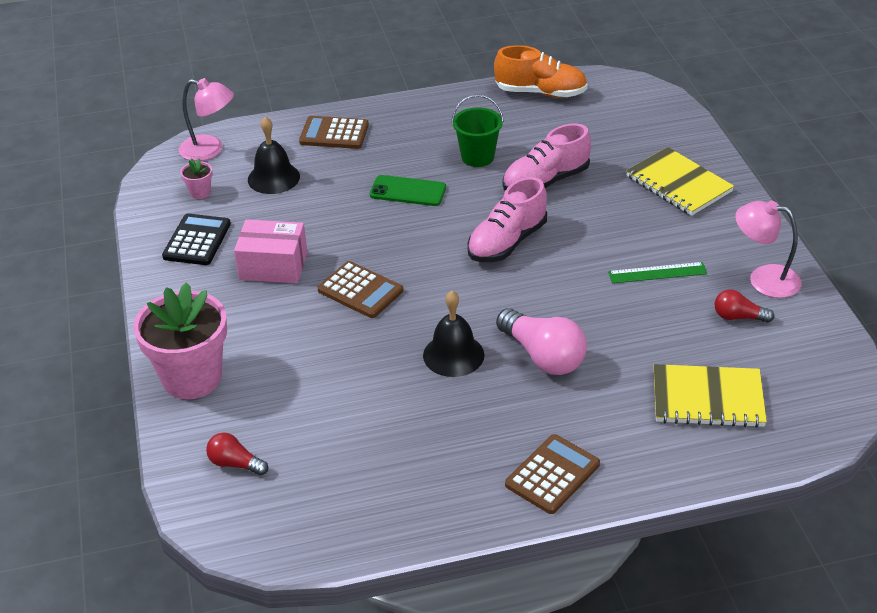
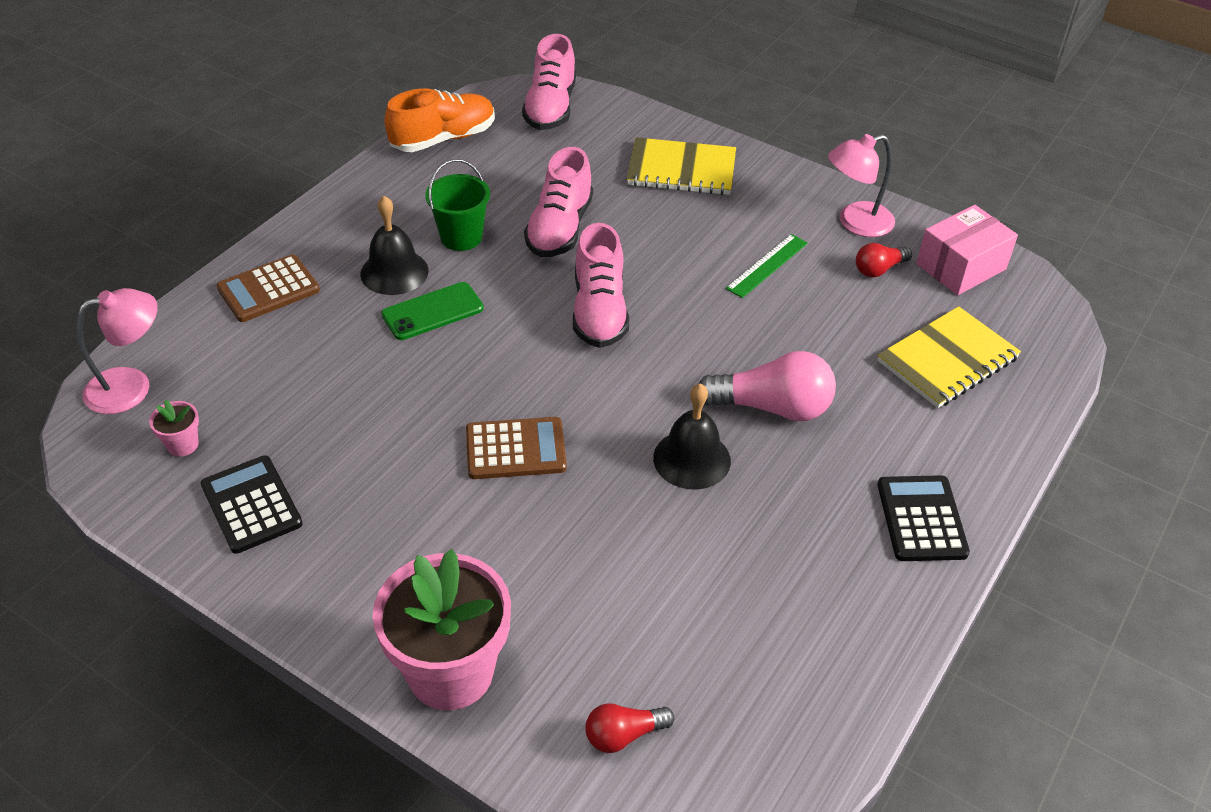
camera: 45 degrees left, 5 degrees up
pink box [234,219,307,283] -> pink box moved to [916,205,1018,295]
black bell [248,116,300,194] -> black bell moved to [360,196,429,295]
brown calculator [505,434,600,514] -> black calculator [878,475,970,561]
none -> pink shoe [522,34,576,130]

